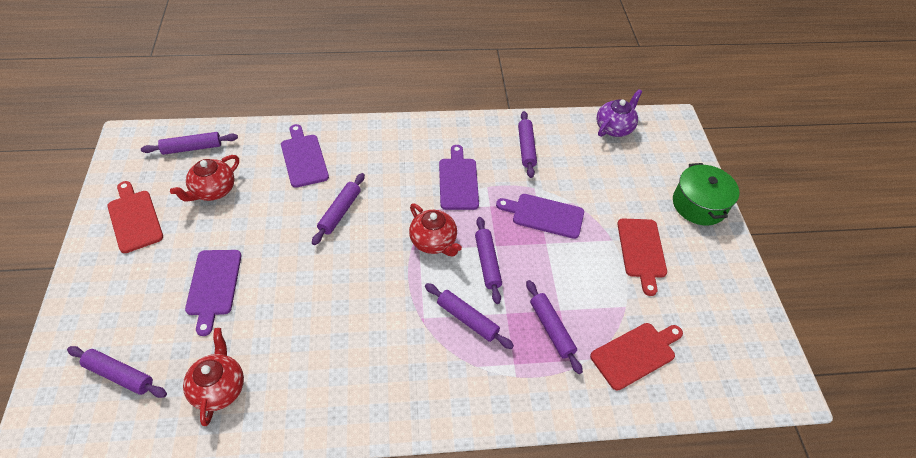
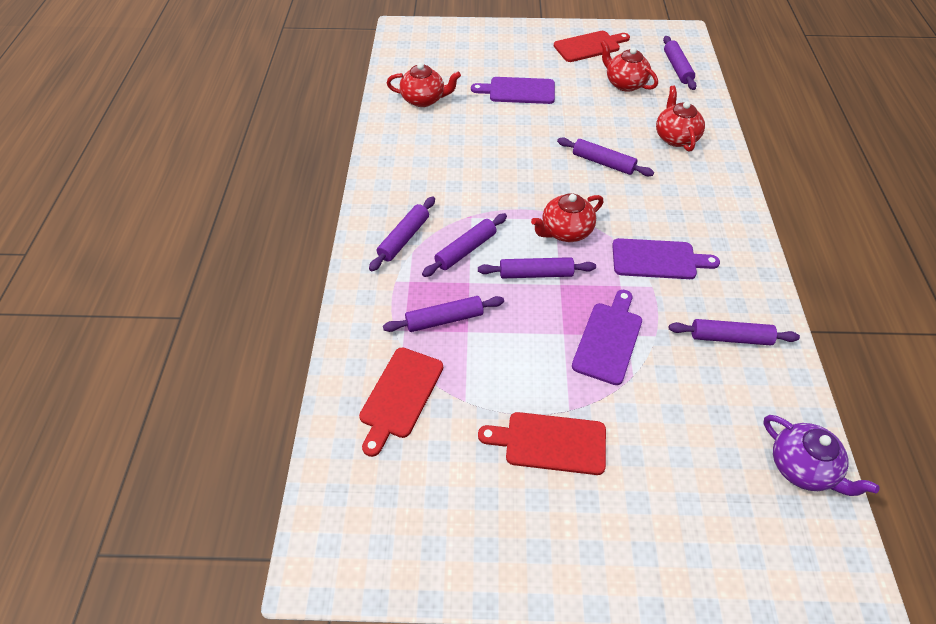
camera: 100 degrees right, 0 degrees up
purple rolling pin [67,346,167,398] -> purple rolling pin moved to [369,196,435,271]
purple cutting board [281,124,329,188] -> red teapot [656,86,705,152]
red cutting board [590,323,683,390] -> red cutting board turned 45 degrees clockwise [359,347,443,457]
green pot [673,163,739,225] -> none

